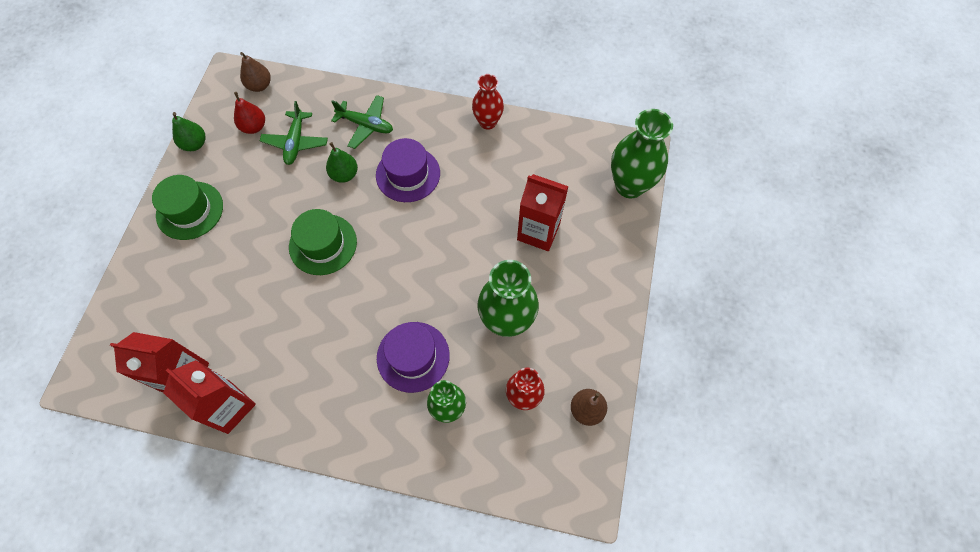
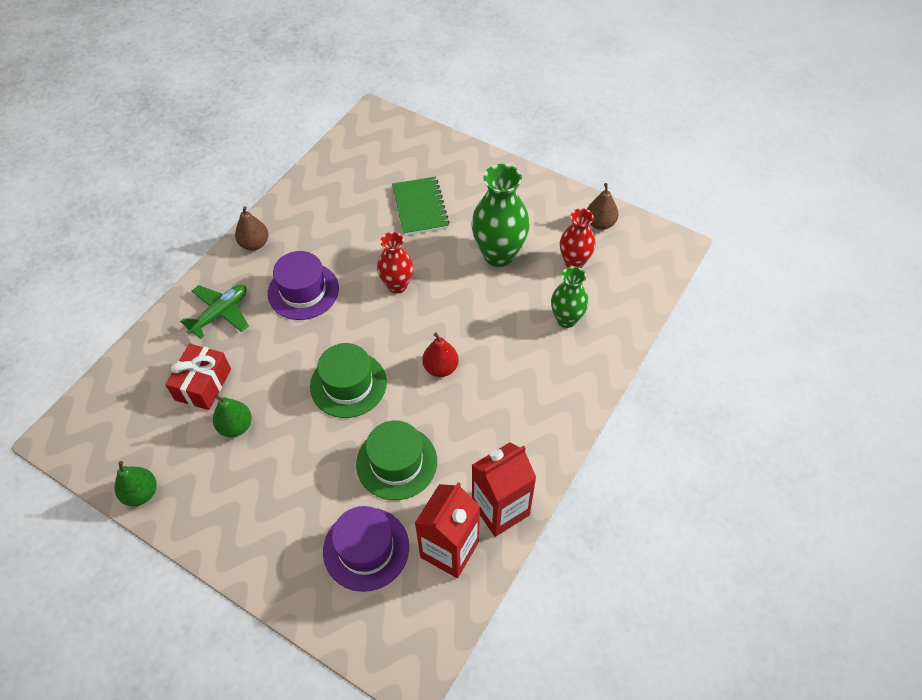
camera: 70 degrees left, 10 degrees down
green hat [152,175,223,240] -> green hat moved to [356,420,437,500]
red pear [234,92,265,134] -> red pear moved to [422,333,459,377]
brown pear [240,52,271,92] -> brown pear moved to [235,206,268,251]
green plane [260,101,328,165] -> red gift [165,344,231,410]
green pear [326,142,358,183] -> green pear moved to [213,395,252,437]
purple hat [377,322,450,393] -> purple hat moved to [323,506,409,592]
red vase [472,74,504,130] -> red vase moved to [377,232,413,294]
red carton [517,174,569,251] -> green notebook [392,177,449,236]
green vase [611,109,673,199] -> none

